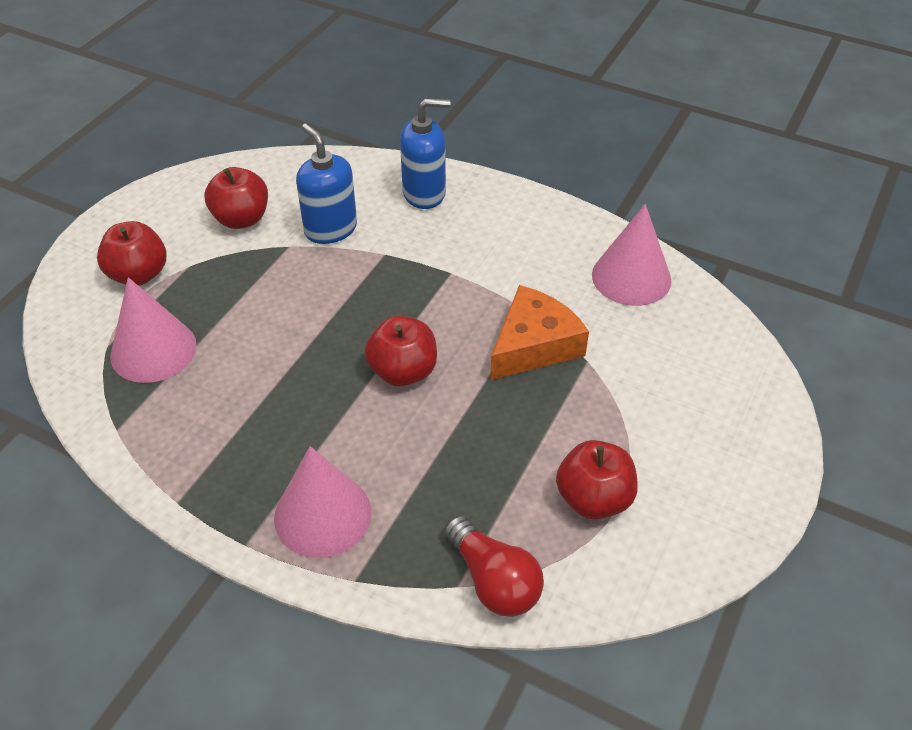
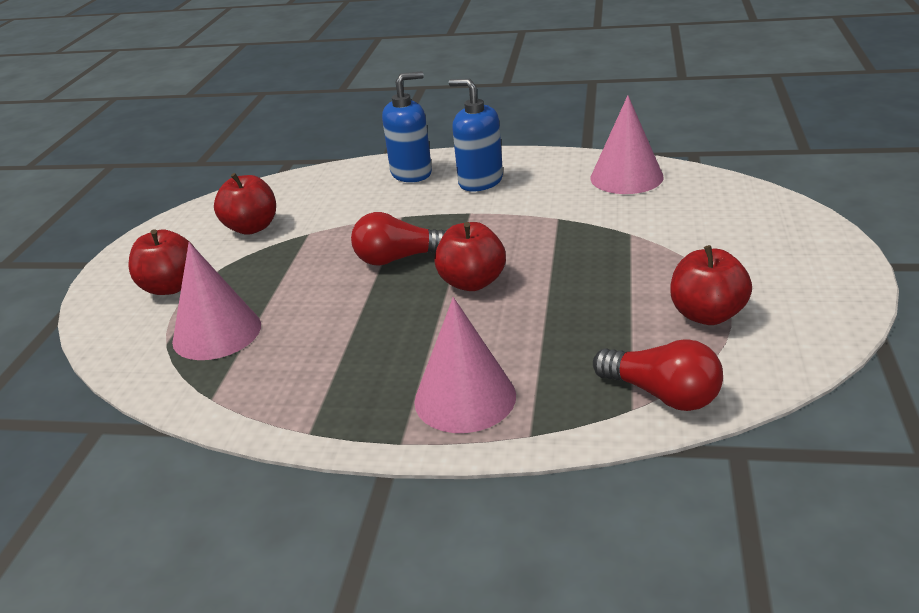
camera: 15 degrees left, 15 degrees down
blue soap dispenser [296,123,357,244] -> blue soap dispenser moved to [449,79,503,192]
orange cheese [490,285,589,380] -> none
none -> red light bulb [351,212,447,266]

